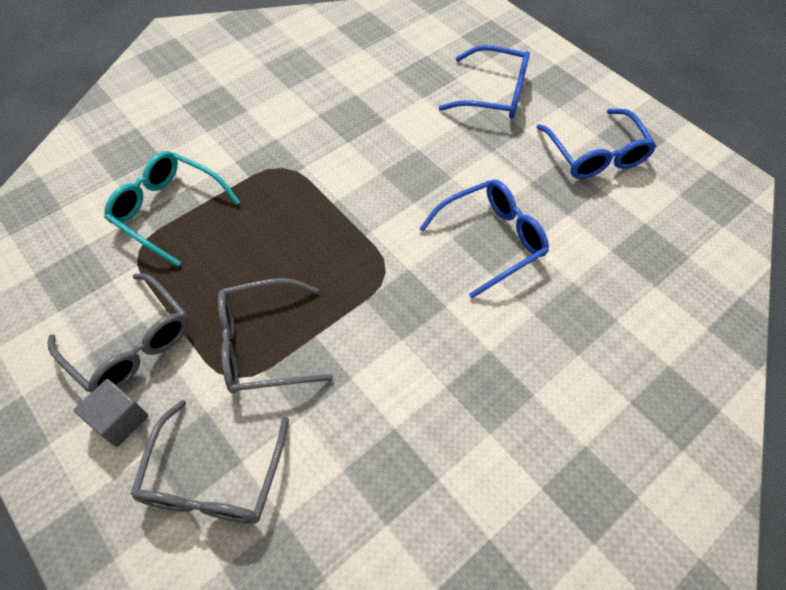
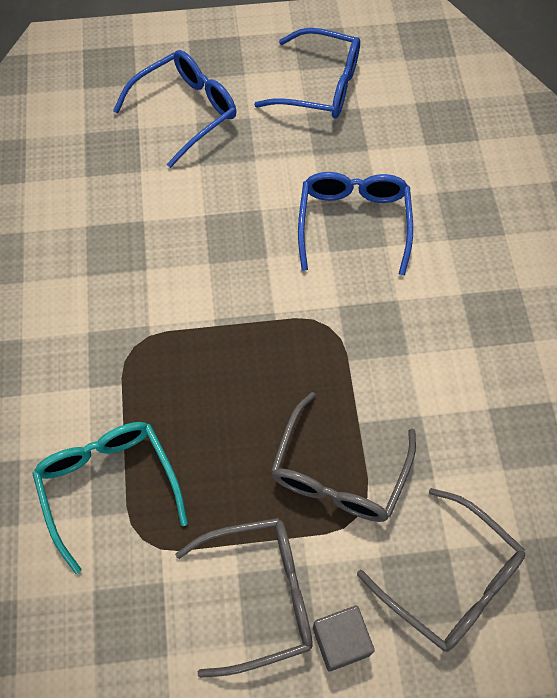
camera: 55 degrees left, 5 degrees up
turquoise glasses [104,151,240,267] -> turquoise glasses turned 90 degrees clockwise [32,422,188,574]

